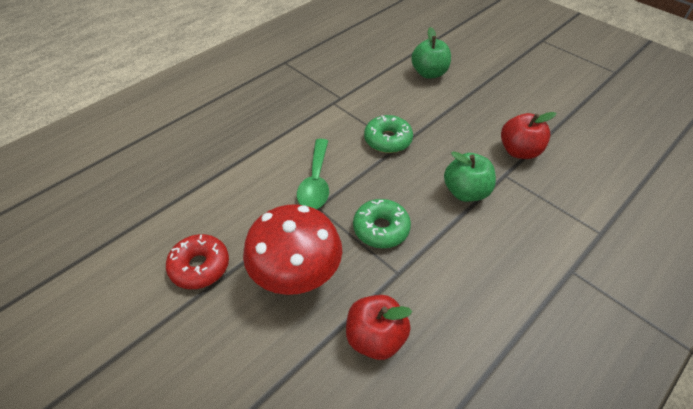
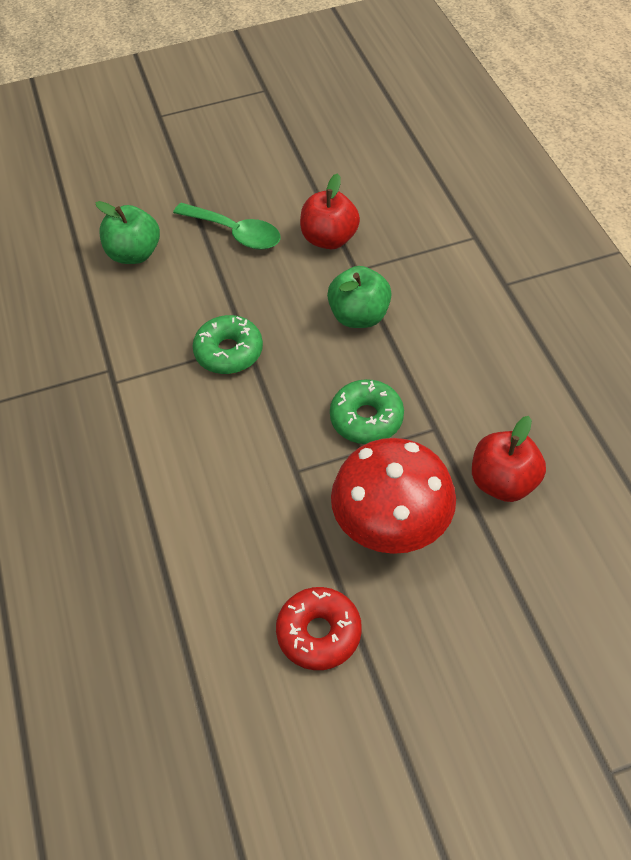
camera: 60 degrees left, 5 degrees up
green spoon [297,139,329,209] -> green spoon moved to [173,203,281,250]

